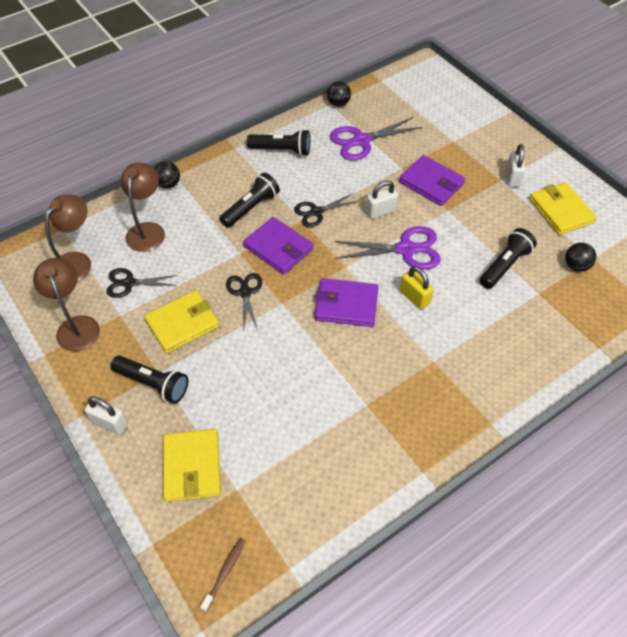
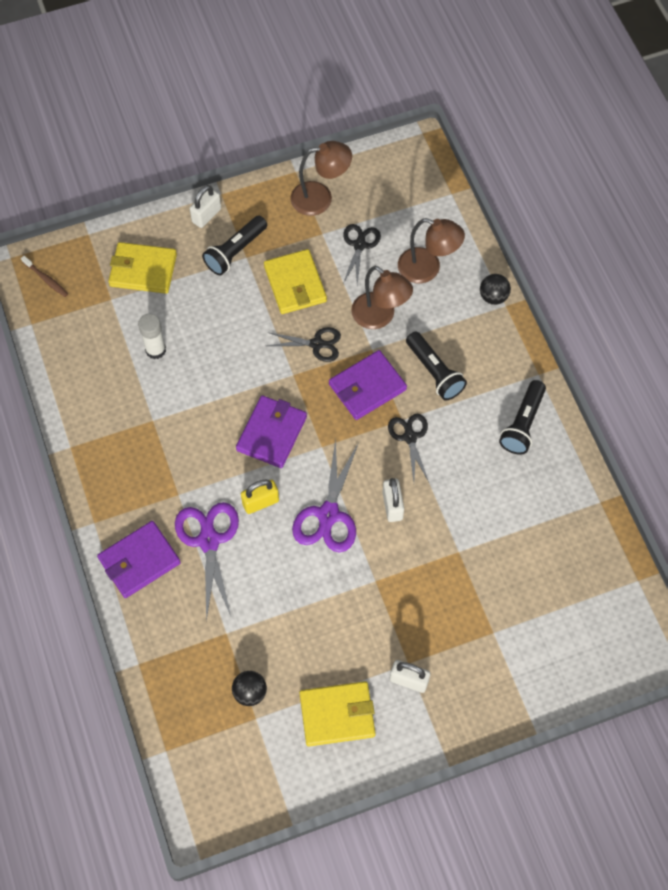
camera: 105 degrees right, 10 degrees up
brown lamp [45,195,91,282] -> brown lamp moved to [351,266,413,329]
black ball [327,81,351,107] -> none
purple scissors [330,117,422,160] -> purple scissors moved to [175,502,239,622]
purple wallet [399,155,465,206] -> purple wallet moved to [97,521,181,598]
black flashlight [480,228,537,289] -> none
none -> white glue stick [138,314,166,359]

